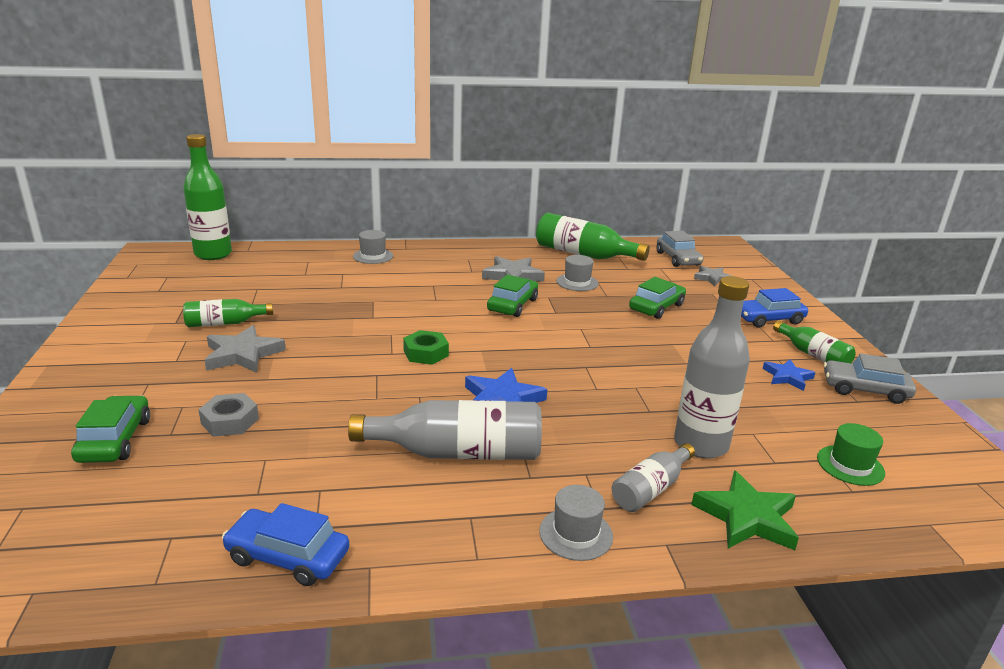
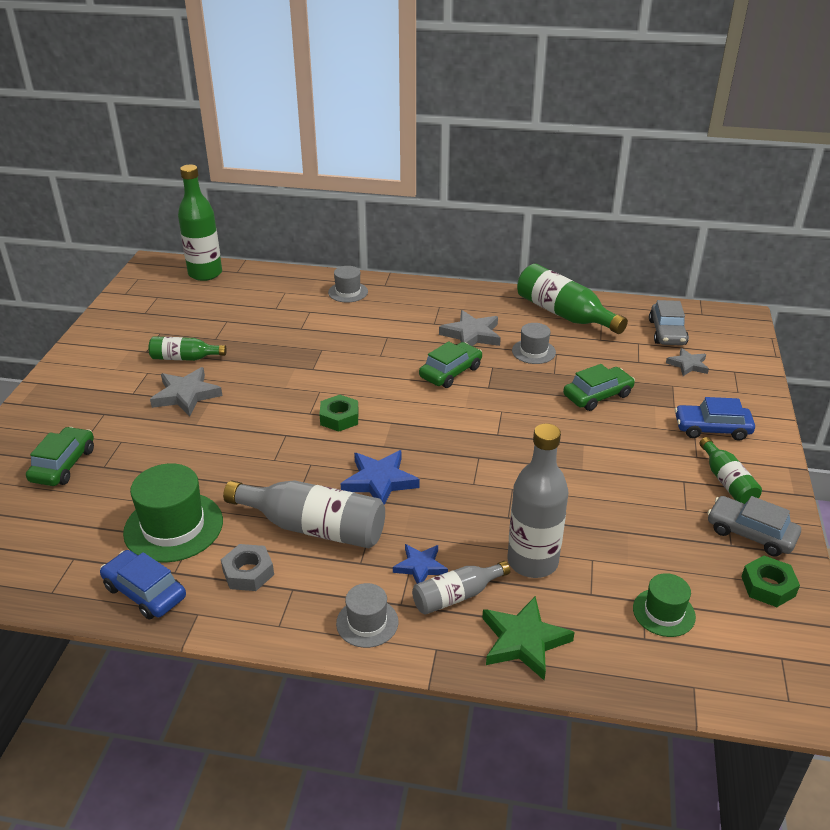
camera: 20 degrees right, 10 degrees up
grey nut [198,393,259,437] -> grey nut moved to [221,544,274,591]
blue star [763,359,815,391] -> blue star moved to [393,544,448,584]
none -> green hat [123,463,223,563]
none -> green nut [741,556,800,607]

